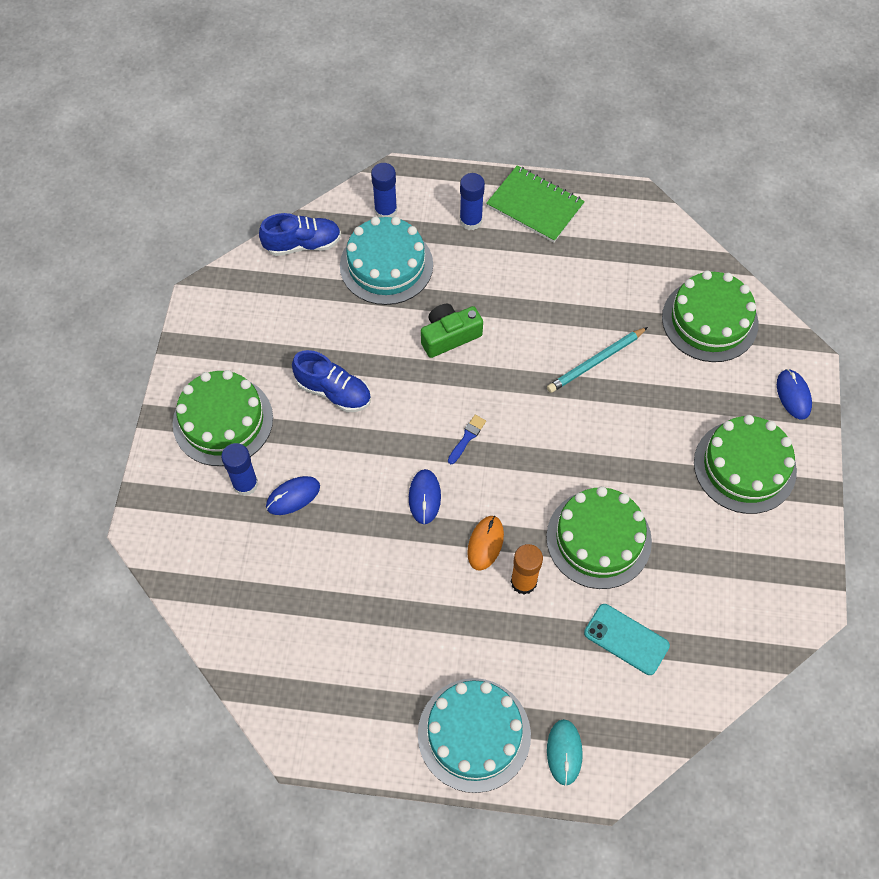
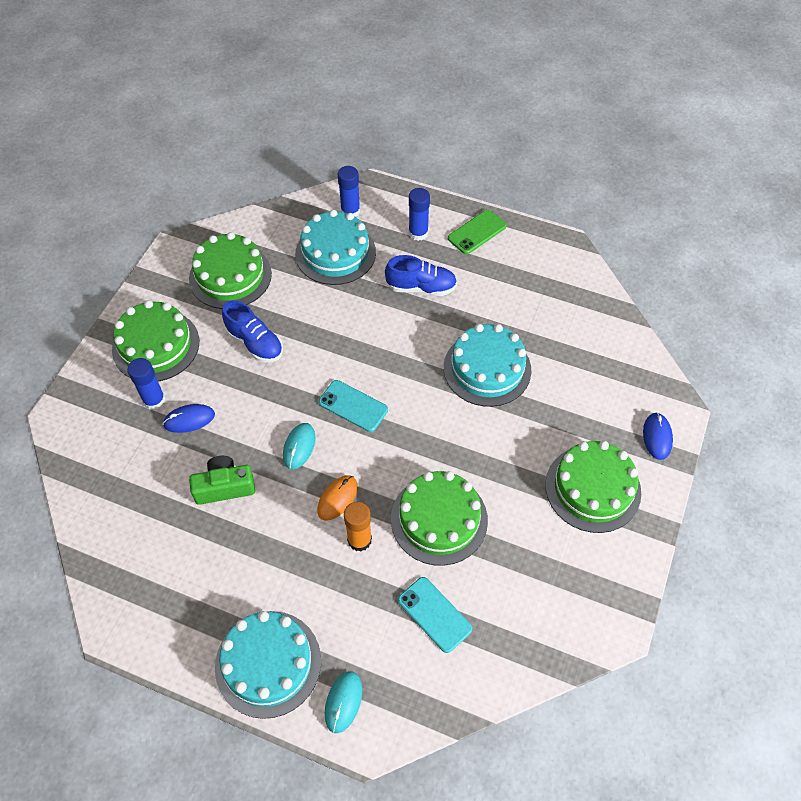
camera: 15 degrees right, 5 degrees down
blue shoe [259,213,341,256] -> blue shoe moved to [385,255,457,296]
blue mouse [409,469,441,524] -> turquoise mouse [283,423,315,469]
green camera [421,304,483,358] -> green camera moved to [189,456,255,505]
blue brush [448,415,486,464] -> turquoise phone [319,380,388,432]
green notebook [486,165,585,243] -> green phone [448,210,507,254]
turquoise pencil [547,327,648,393] -> turquoise cake [444,324,531,407]
green cake [662,270,758,362] -> green cake moved to [189,232,272,309]

